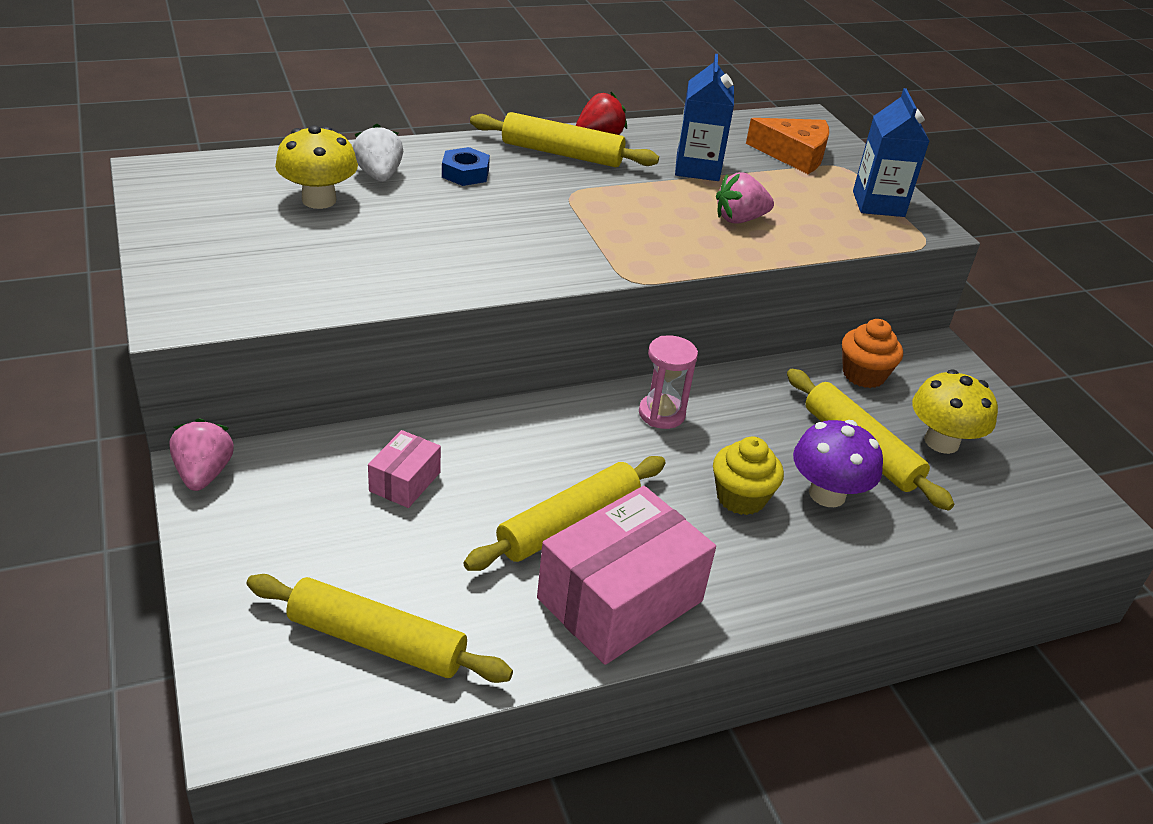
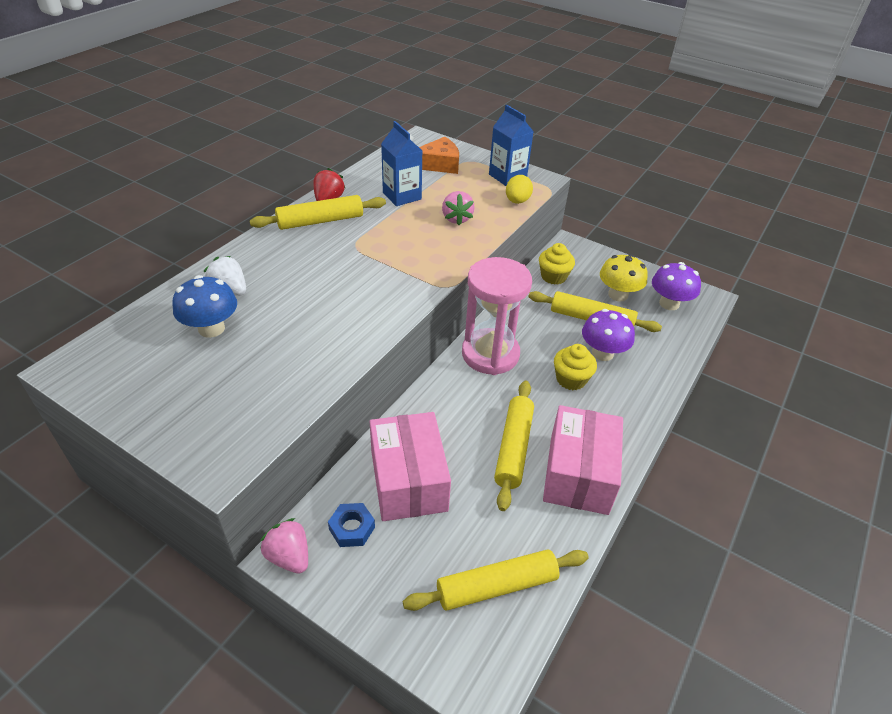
camera: 35 degrees left, 5 degrees up
yellow mushroom [275,125,358,209] -> blue mushroom [173,275,237,338]
pink box [368,430,441,508] -> pink box [370,412,451,521], size x2.04
blue nut [442,147,490,186] -> blue nut moved to [328,503,375,547]
pink hourglass [639,336,698,429] -> pink hourglass [462,257,532,375], size x1.94
pink strawberry [716,172,774,224] -> pink strawberry turned 45 degrees counterclockwise [442,191,475,225]
orange cupcake [842,319,903,388] -> yellow cupcake [539,243,575,285]
none -> yellow egg [506,175,533,204]
none -> purple mushroom [652,262,701,310]

